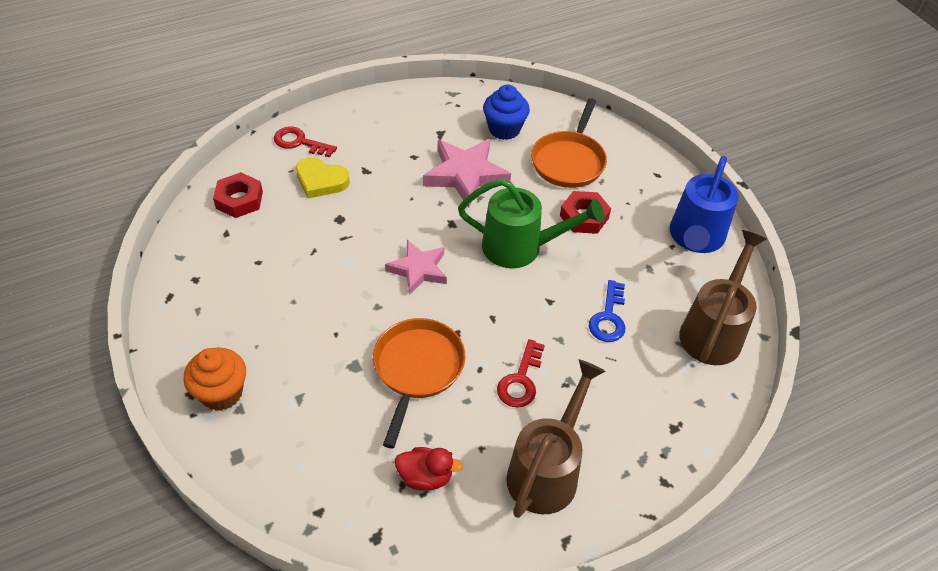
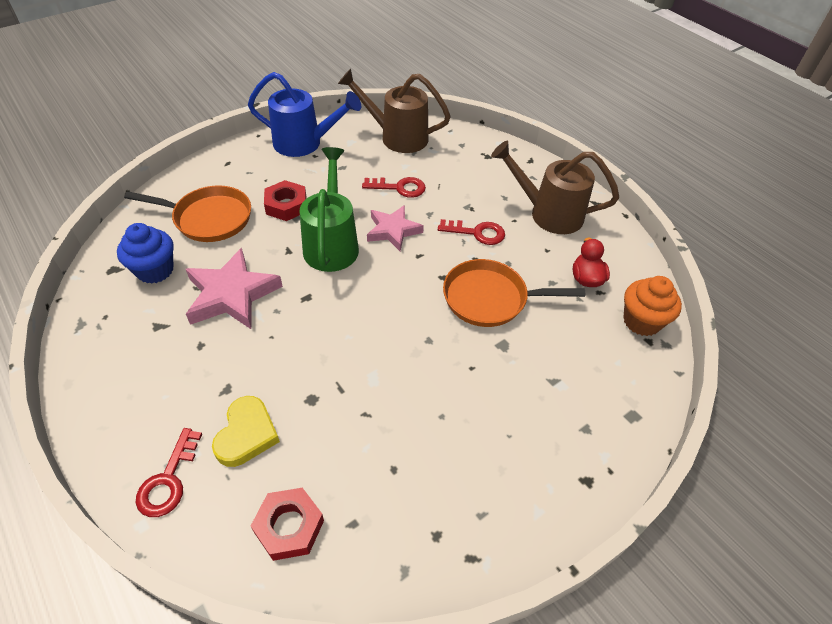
camera: 100 degrees left, 0 degrees up
orange cupcake [184,348,246,411] -> orange cupcake moved to [623,276,682,336]
pink star [385,240,447,295] -> pink star moved to [367,205,424,251]
blue key [589,280,626,342] -> red key [362,177,426,198]

